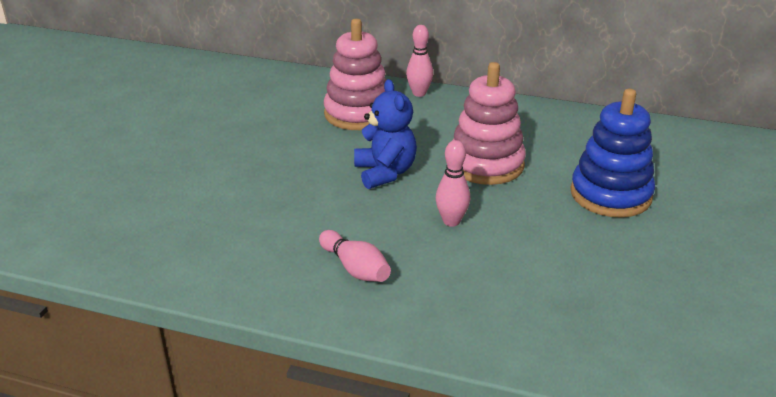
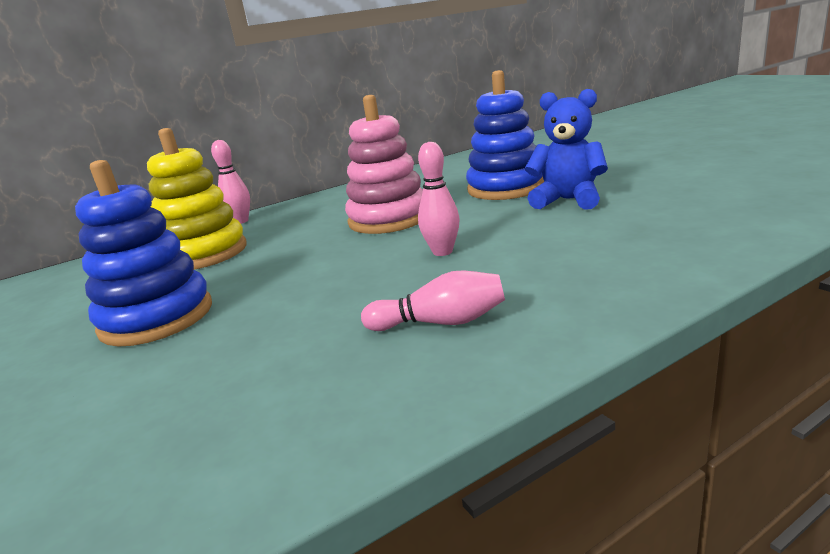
camera: 45 degrees left, 10 degrees down
pink stacking toy [324,19,386,130] -> yellow stacking toy [147,128,246,270]
blue teddy bear [354,79,417,189] -> blue teddy bear moved to [525,89,608,210]
none -> blue stacking toy [75,160,212,347]

